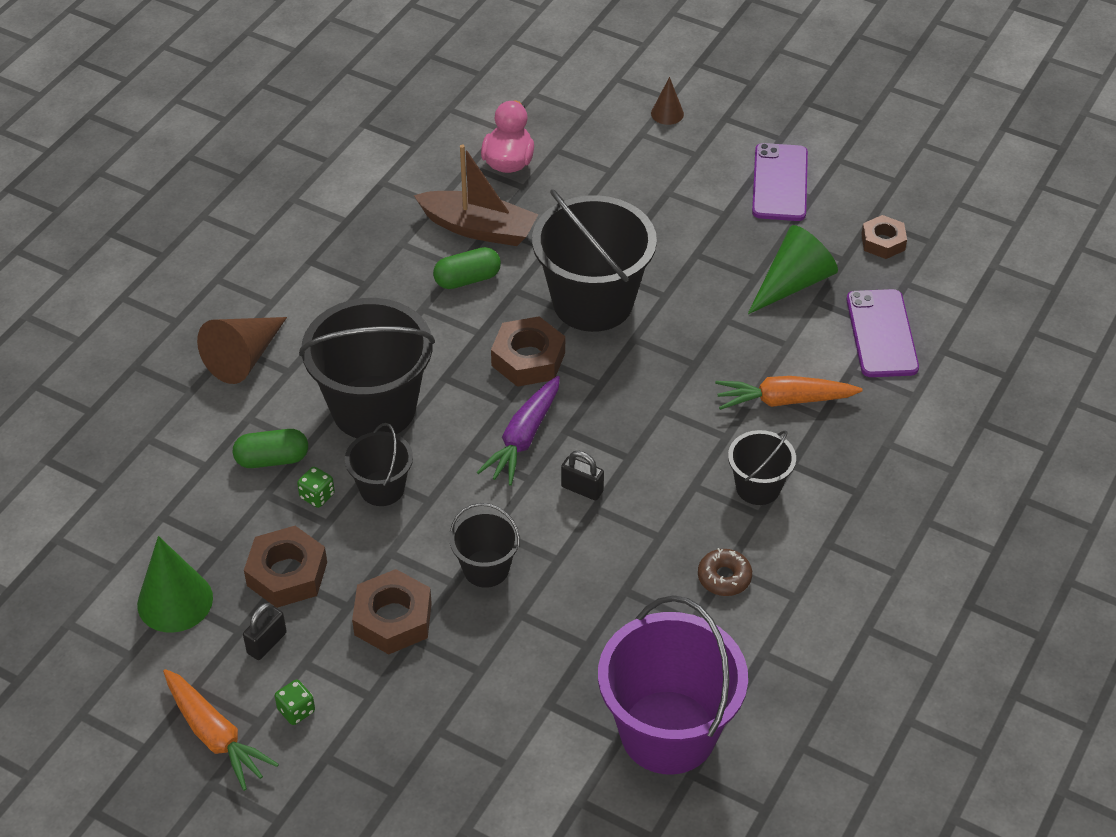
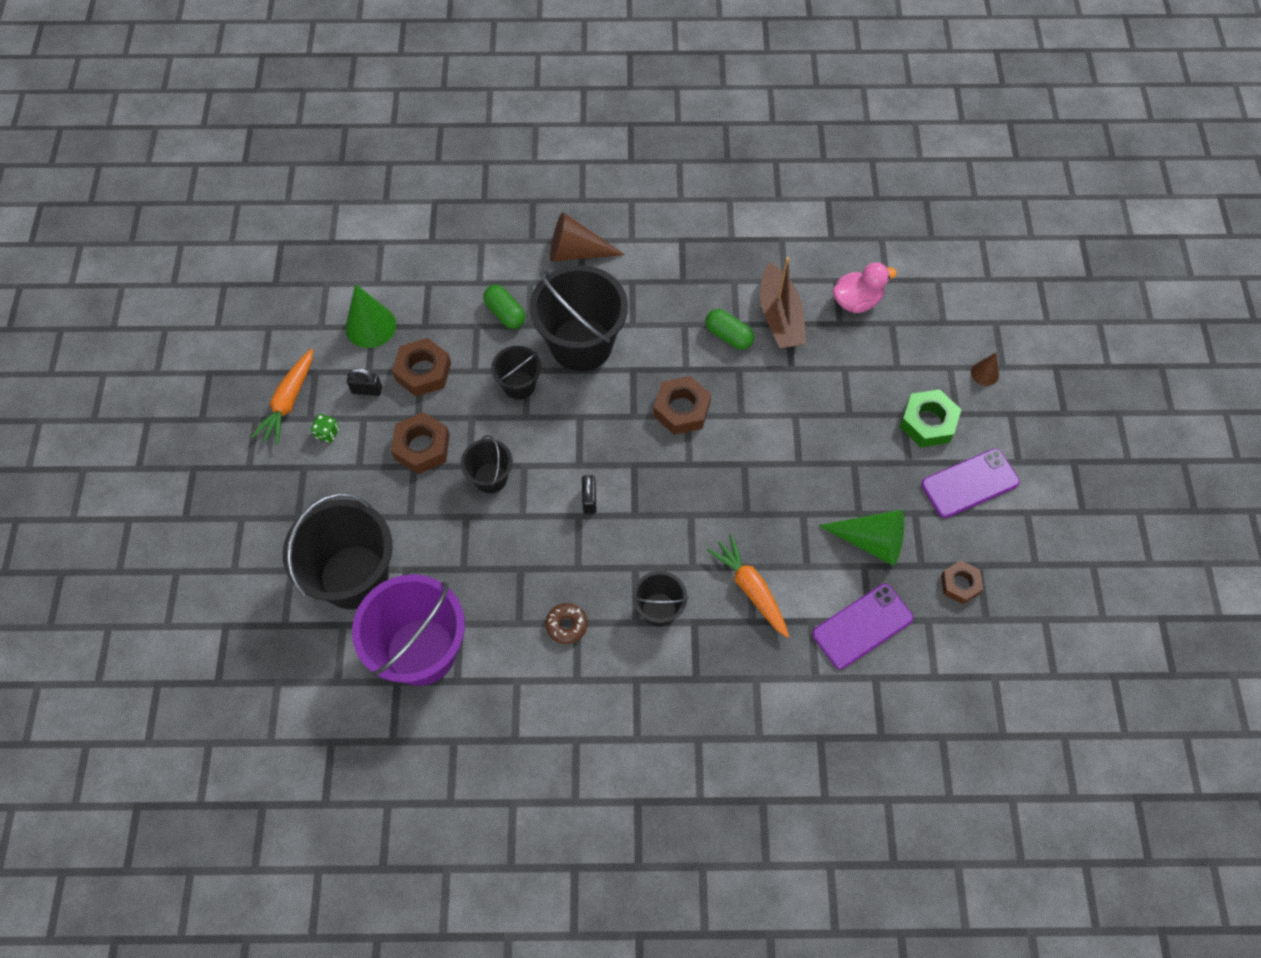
camera: 60 degrees right, 15 degrees up
green dice [297,467,335,508] -> none
purple carrot [477,376,560,486] -> none
black bucket [532,189,657,332] -> black bucket moved to [283,493,393,609]
none -> green nut [900,389,961,447]

